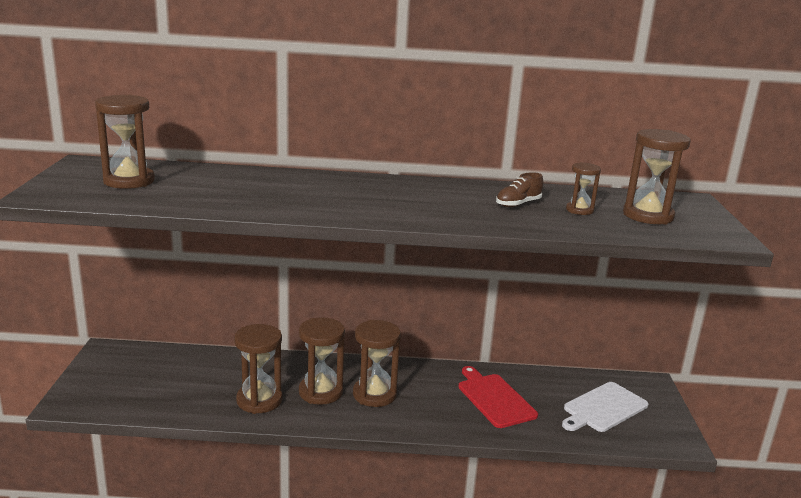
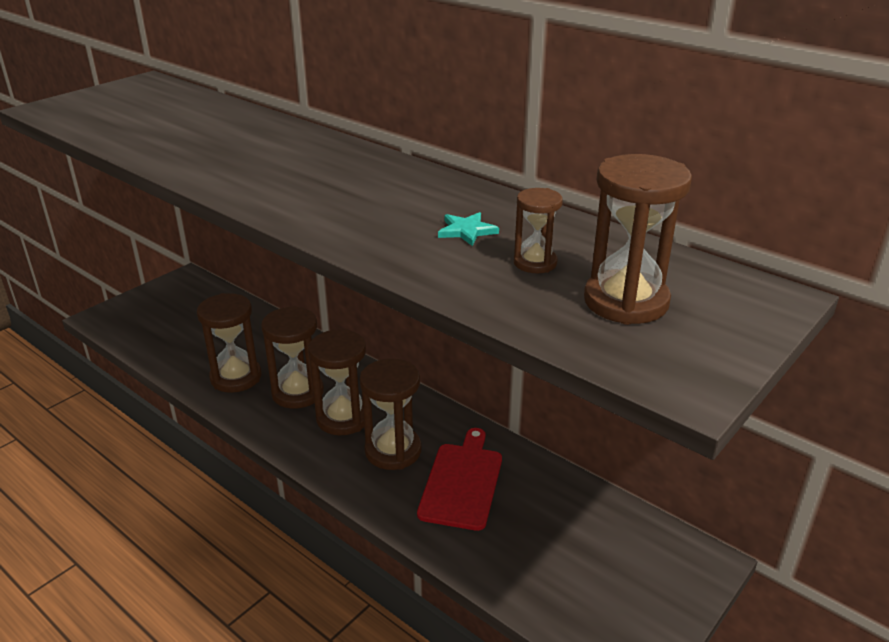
camera: 40 degrees right, 10 degrees up
brown hourglass [95,95,155,189] -> brown hourglass moved to [360,359,422,470]
brown shoe [496,172,543,207] -> turquoise star [438,212,499,246]
white cutting board [562,382,648,432] -> none

